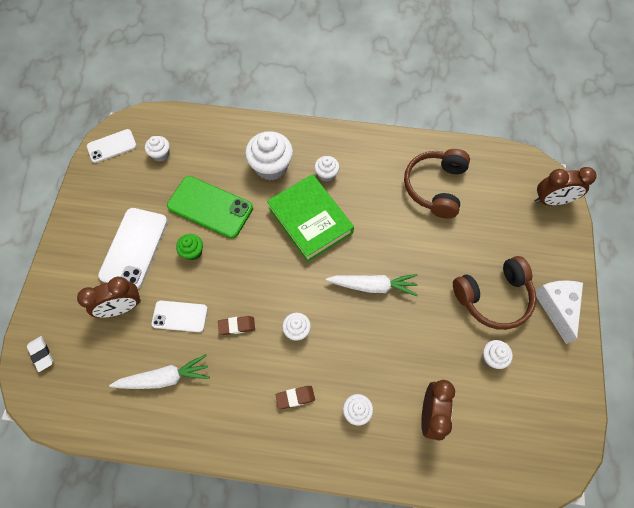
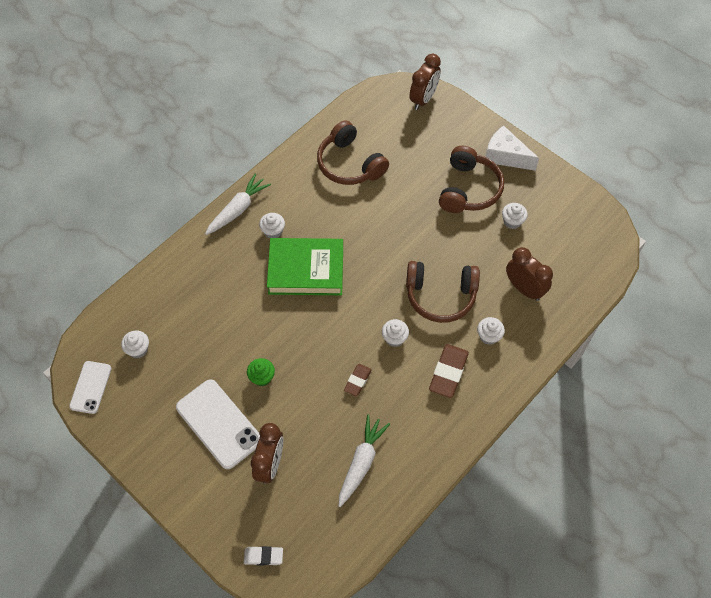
camera: 55 degrees left, 5 degrees down
white phone [152,301,208,332] -> none
green phone [167,176,253,238] -> none
white cupcake [245,131,293,181] -> none
brown eraser [276,386,315,409] -> brown eraser [429,344,469,398], size x1.66
white carrot [326,274,418,296] -> white carrot moved to [205,173,271,235]
none -> brown headphones [406,261,480,323]

